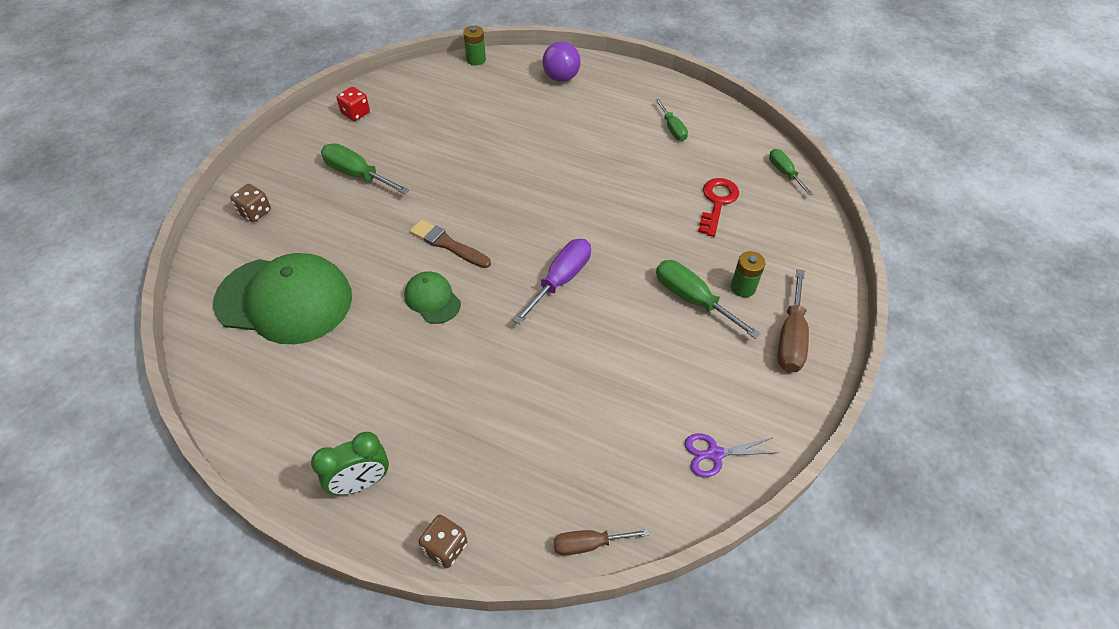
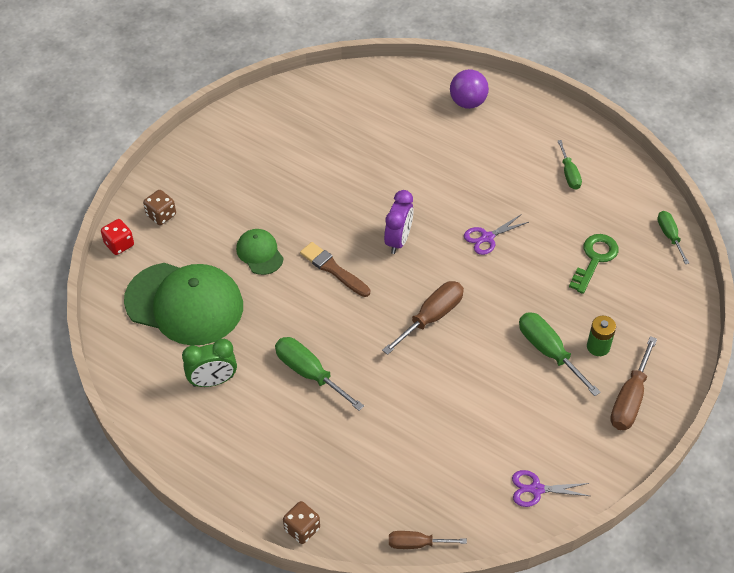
camera: 10 degrees right, 0 degrees up
green clock [311,432,389,495] -> green clock moved to [182,339,237,387]
green screwdriver [321,143,409,194] -> green screwdriver moved to [275,337,364,411]
red dice [337,87,370,121] -> red dice moved to [101,219,134,255]
green cap [404,272,461,324] -> green cap moved to [236,229,284,275]
green battery [463,26,486,65] -> none
purple screwdriver [513,239,591,325] -> brown screwdriver [382,281,464,355]
red key [698,178,739,237] -> green key [569,234,619,294]
none -> purple clock [384,190,414,254]
none -> purple scissors [464,214,529,255]

